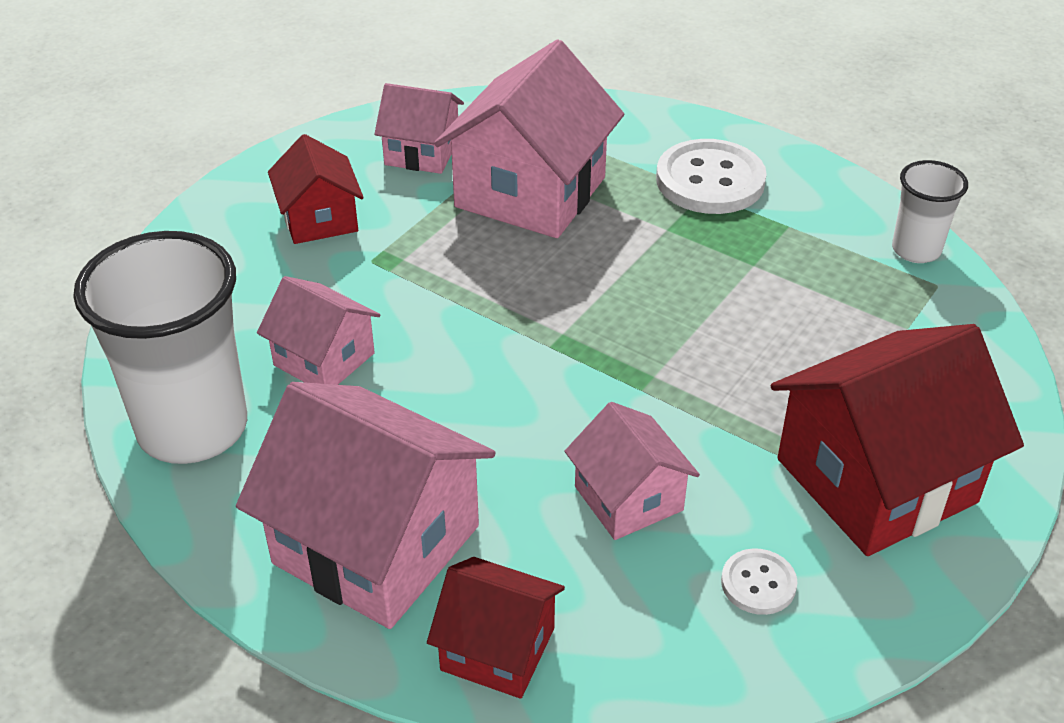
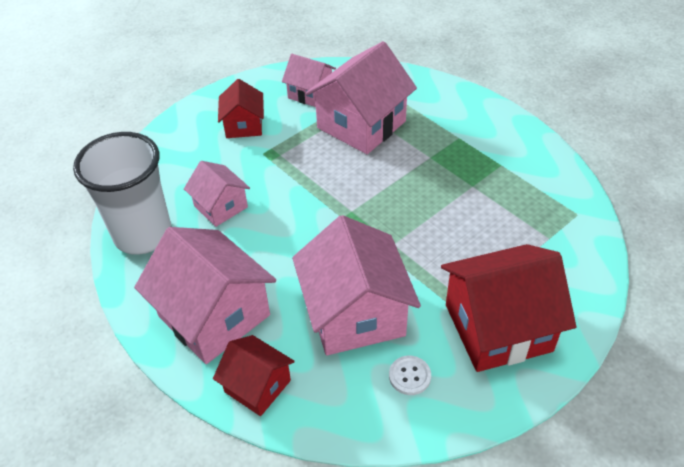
camera: 15 degrees right, 5 degrees up
pink house [564,402,700,540] -> pink house [292,215,421,355], size x1.81
white button [656,139,767,214] -> none
white cup [892,160,968,263] -> none

